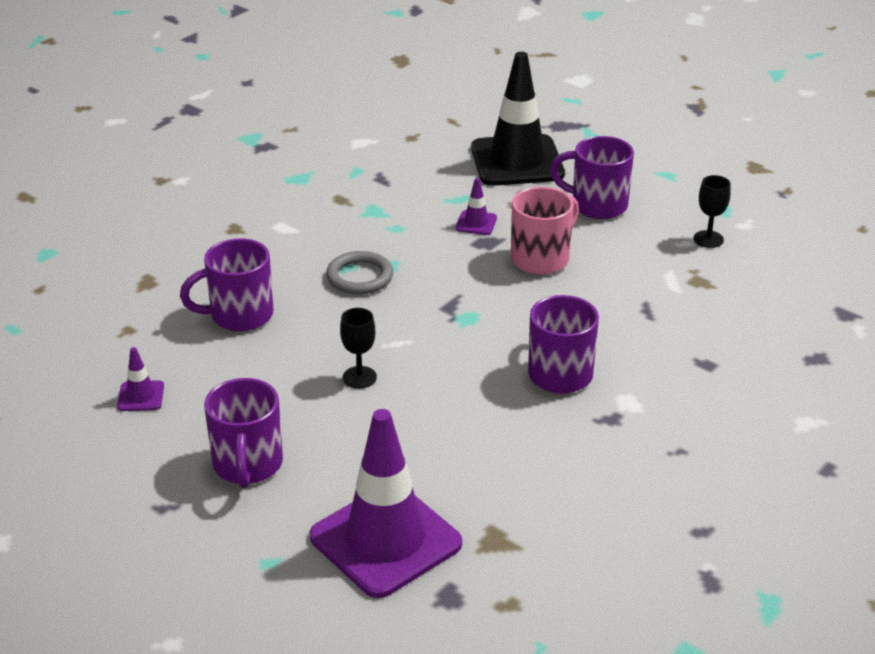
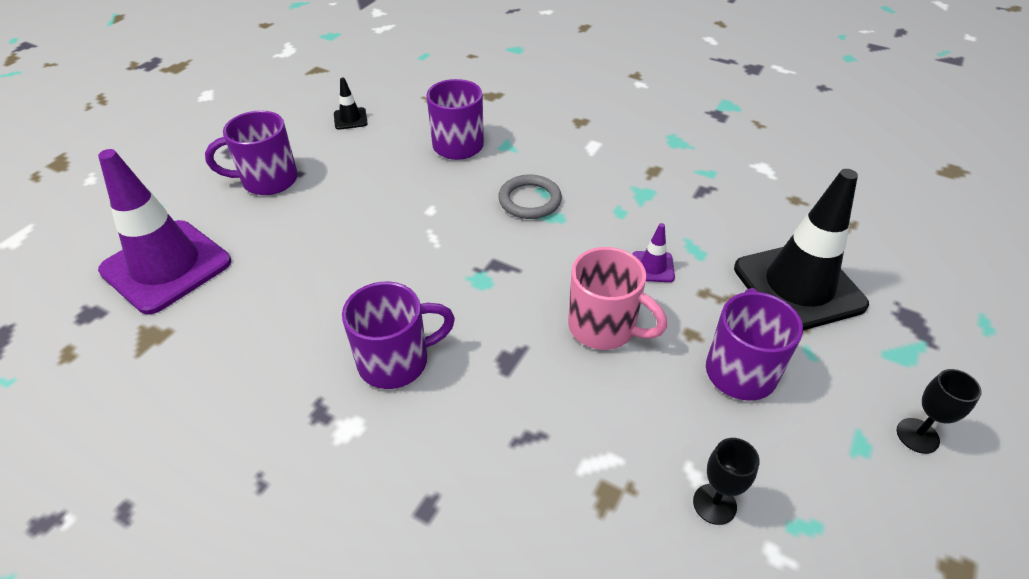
camera: 80 degrees right, 10 degrees up
purple traffic cone [117,347,164,411] -> black traffic cone [334,78,368,130]
black goblet [340,308,377,389] -> black goblet moved to [897,369,982,454]

